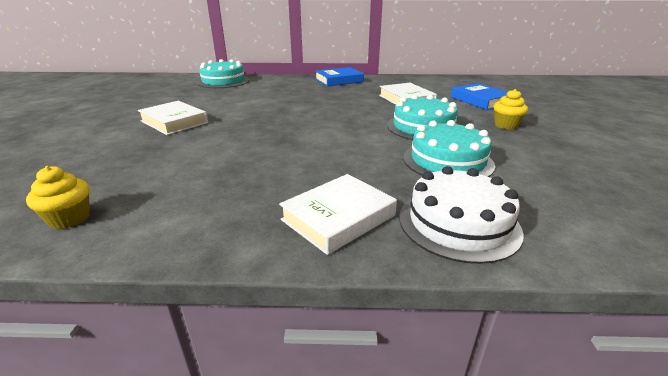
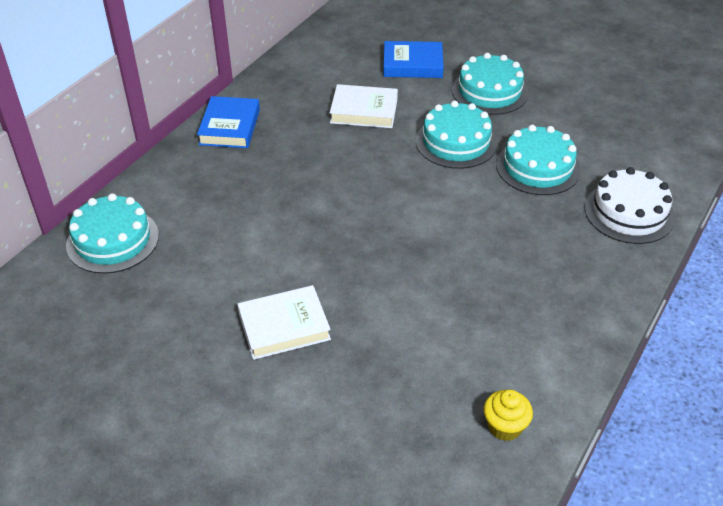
camera: 60 degrees left, 15 degrees up
white book [279,174,397,255] -> none
yellow cupcake [493,89,528,129] -> turquoise cake [452,53,528,115]

